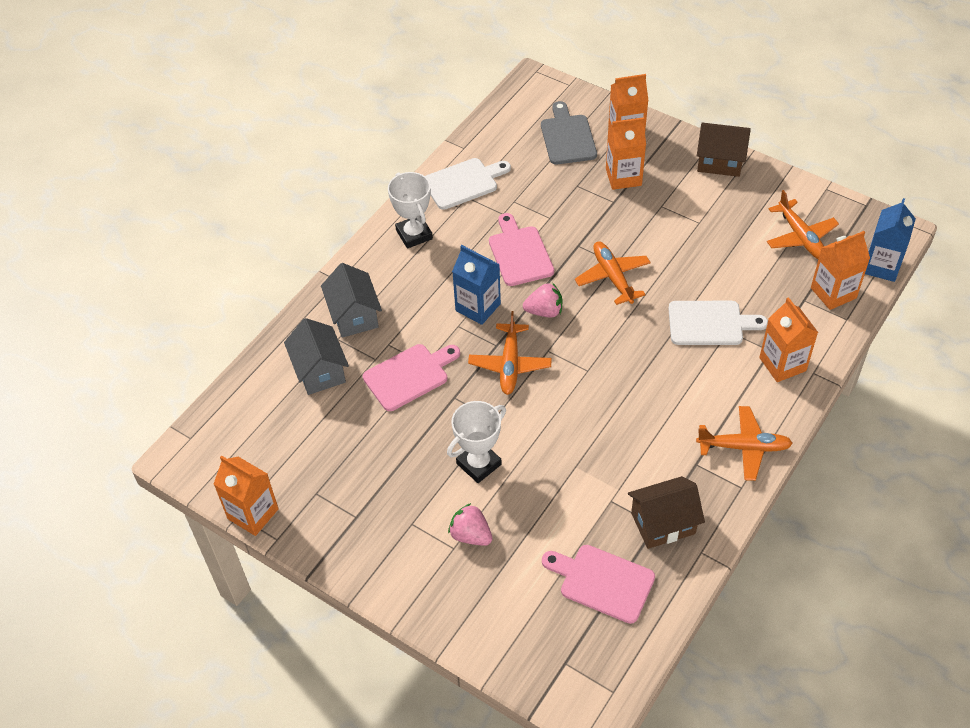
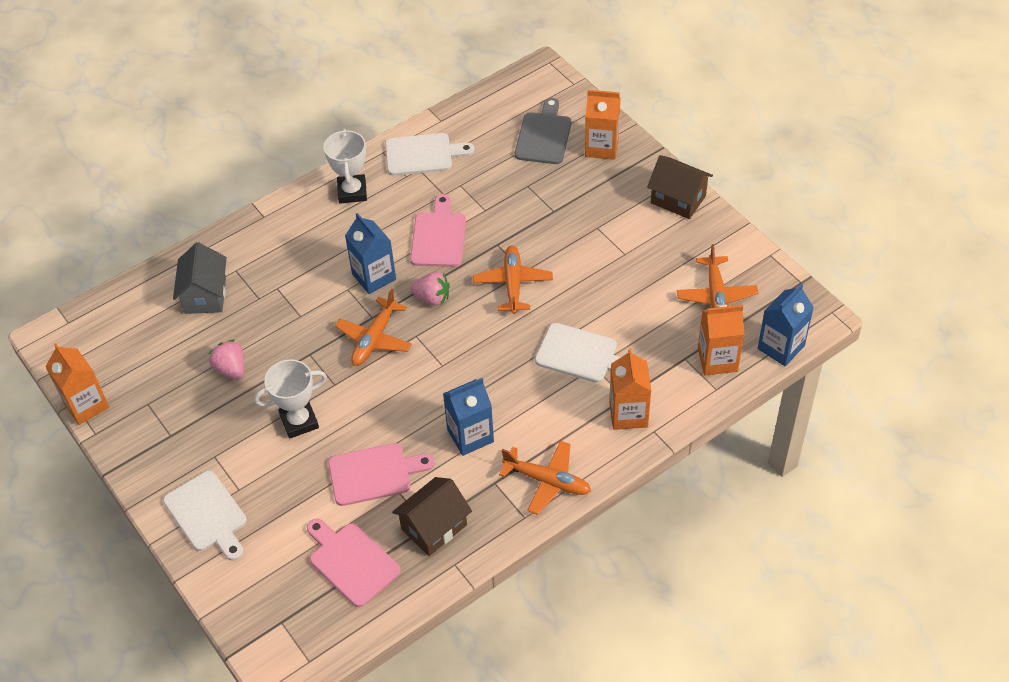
camera: 20 degrees right, 0 degrees up
grey house [321,263,382,338] -> none
pink cutting board [363,344,460,411] -> pink cutting board moved to [328,443,434,506]
pink strawberry [448,503,493,546] -> pink strawberry moved to [209,340,244,380]
orange carton [606,117,646,190] -> none
brown house [628,476,705,549] -> brown house turned 45 degrees counterclockwise [392,477,472,556]
none -> white cutting board [163,471,247,561]
none -> blue carton [443,378,494,456]

